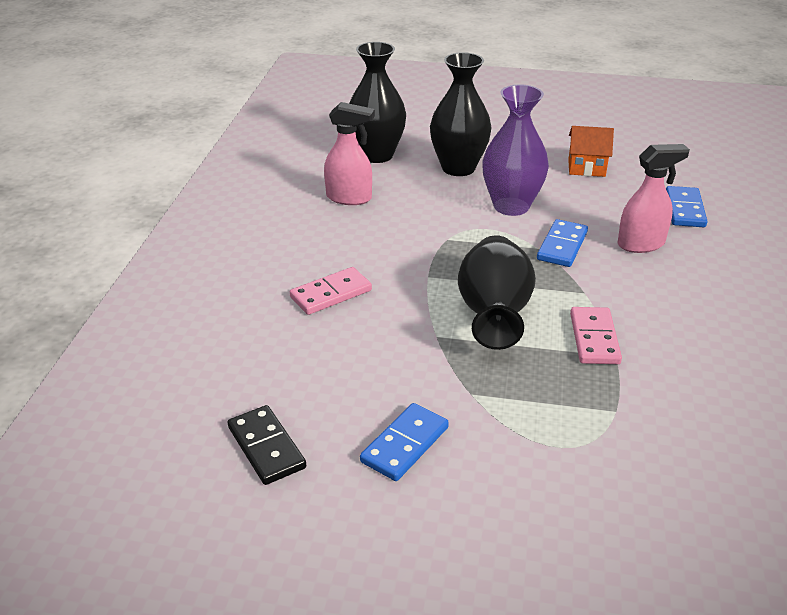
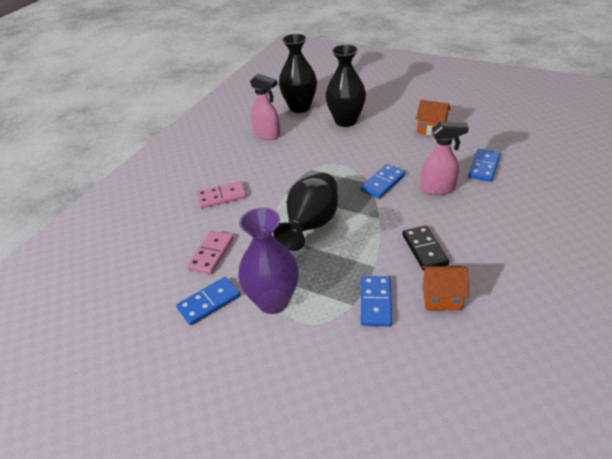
camera: 20 degrees right, 5 degrees up
black domino [228,405,306,485] -> black domino moved to [402,226,449,271]
purple vase [482,84,549,216] -> purple vase moved to [238,207,299,314]
pink domino [570,307,622,364] -> pink domino moved to [187,231,234,275]
none -> blue domino [361,276,392,327]
none -> orange house [422,266,469,311]

